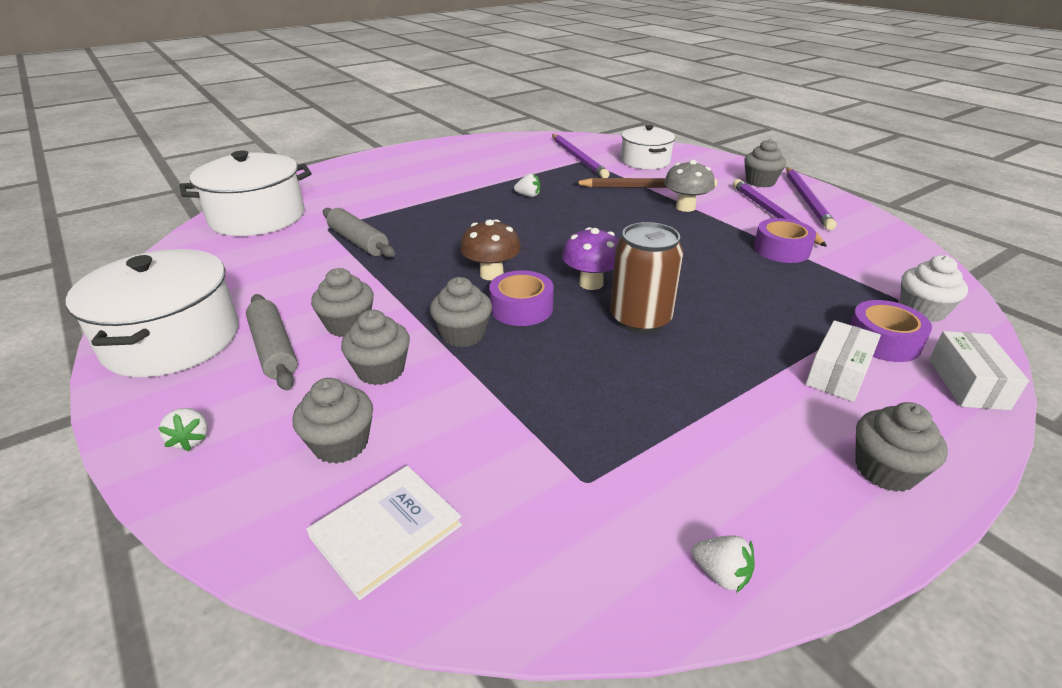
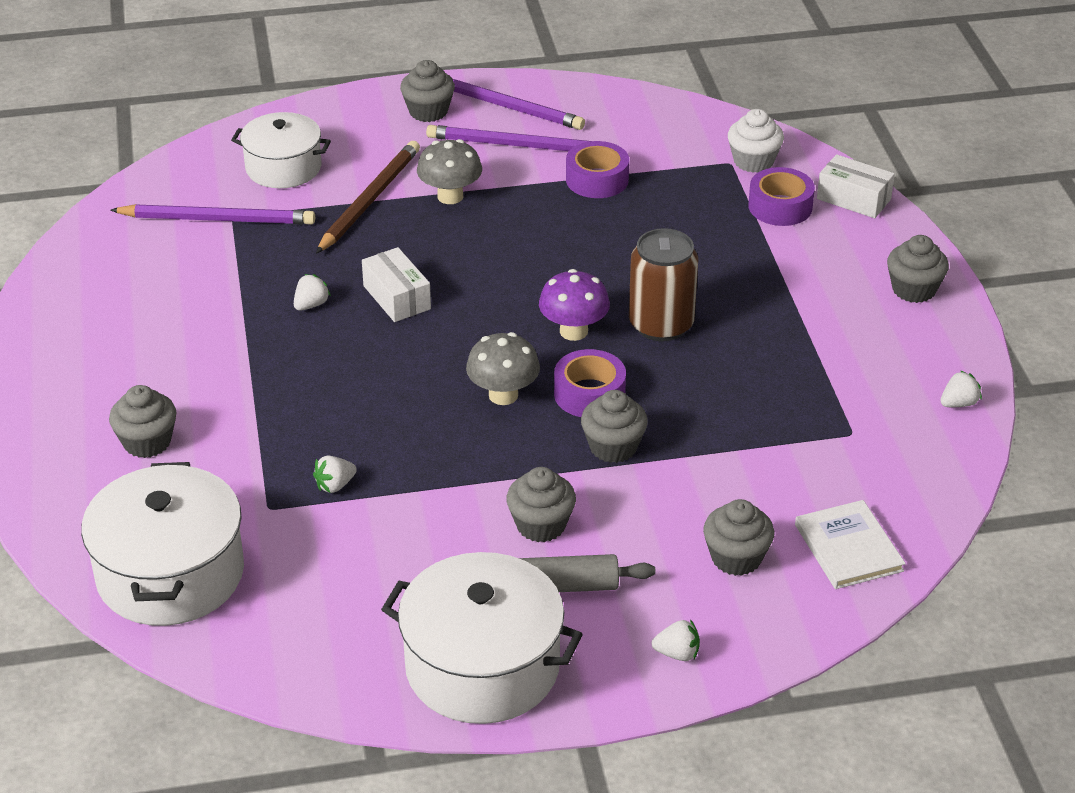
camera: 65 degrees left, 5 degrees up
grey rolling pin [323,208,395,257] -> white strawberry [313,456,357,493]
grey cupcake [341,310,410,385] -> grey cupcake moved to [109,385,176,458]
brown mushroom [460,219,521,281] -> grey mushroom [466,332,540,405]
white box [806,320,881,402] -> white box moved to [362,247,431,322]

